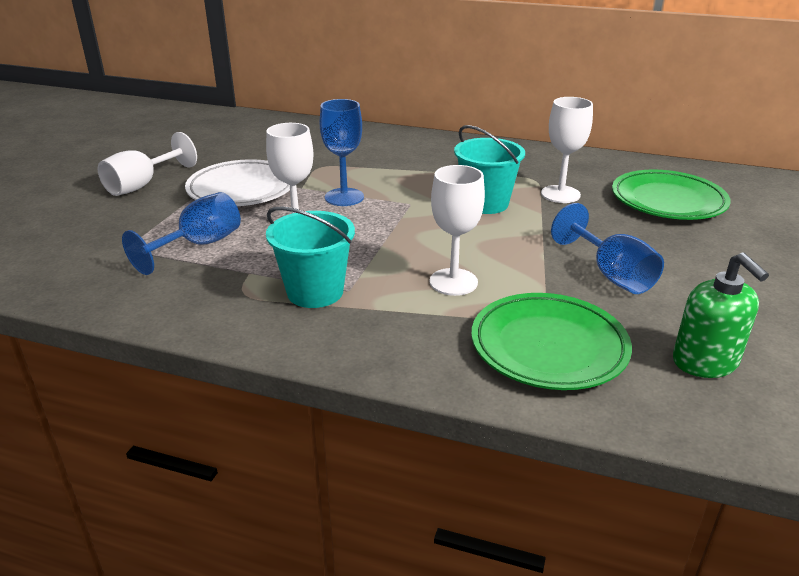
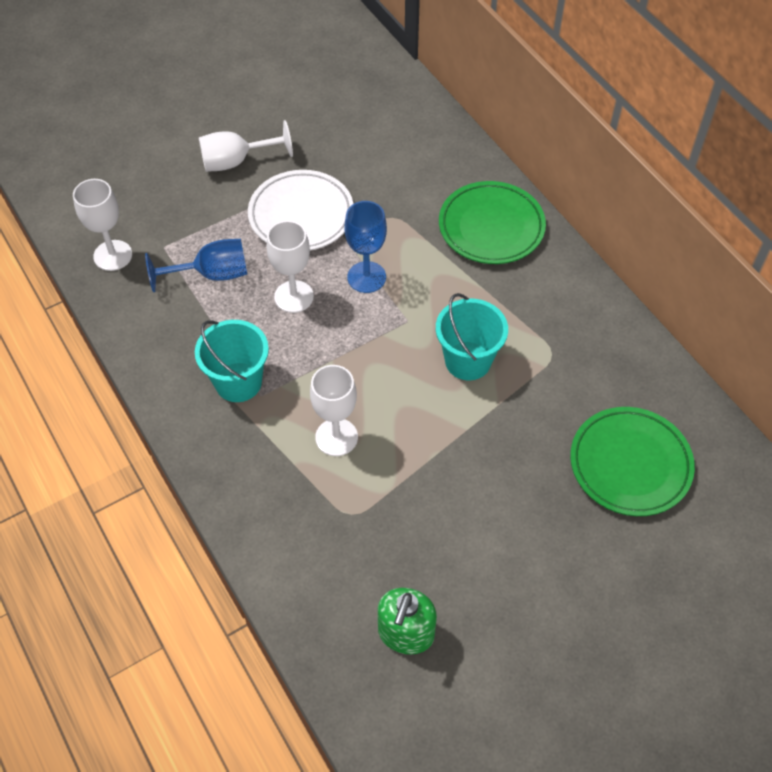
camera: 40 degrees right, 25 degrees up
green plate [471,293,632,390] -> green plate moved to [439,181,546,264]
white goblet [541,97,593,203] -> white goblet moved to [73,179,132,271]
blue goblet [551,203,664,294] -> none

